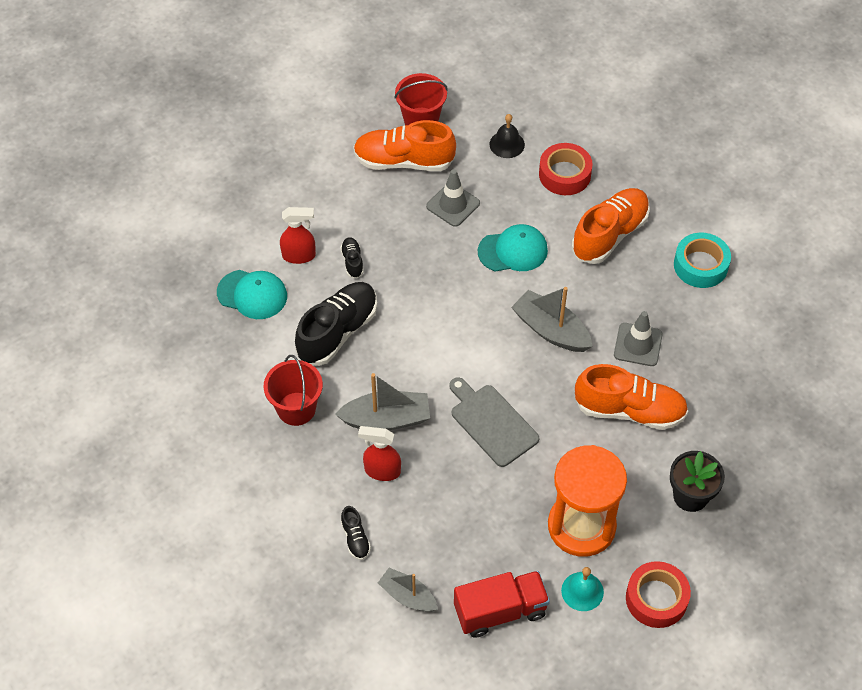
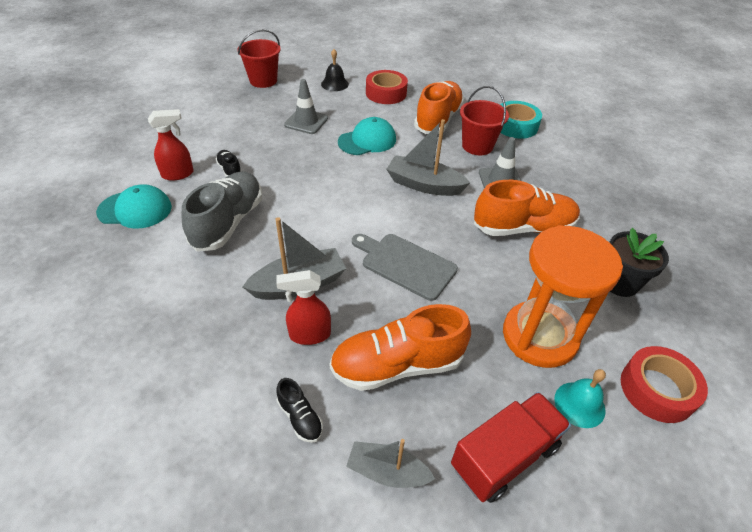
camera: 20 degrees left, 10 degrees down
red bucket [264,355,323,426] -> red bucket moved to [460,86,509,155]
black shoe [295,282,377,366] -> grey shoe [182,171,262,251]
orange shoe [353,120,456,171] -> orange shoe moved to [329,304,471,391]

